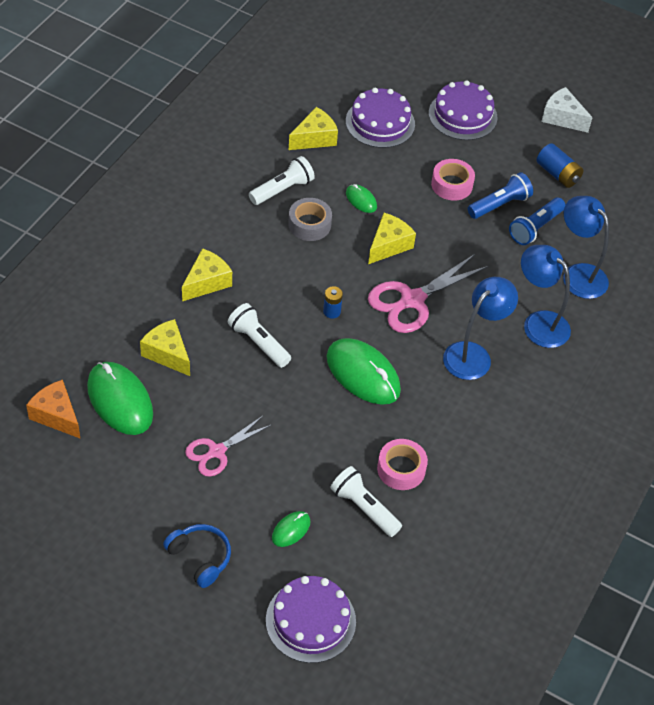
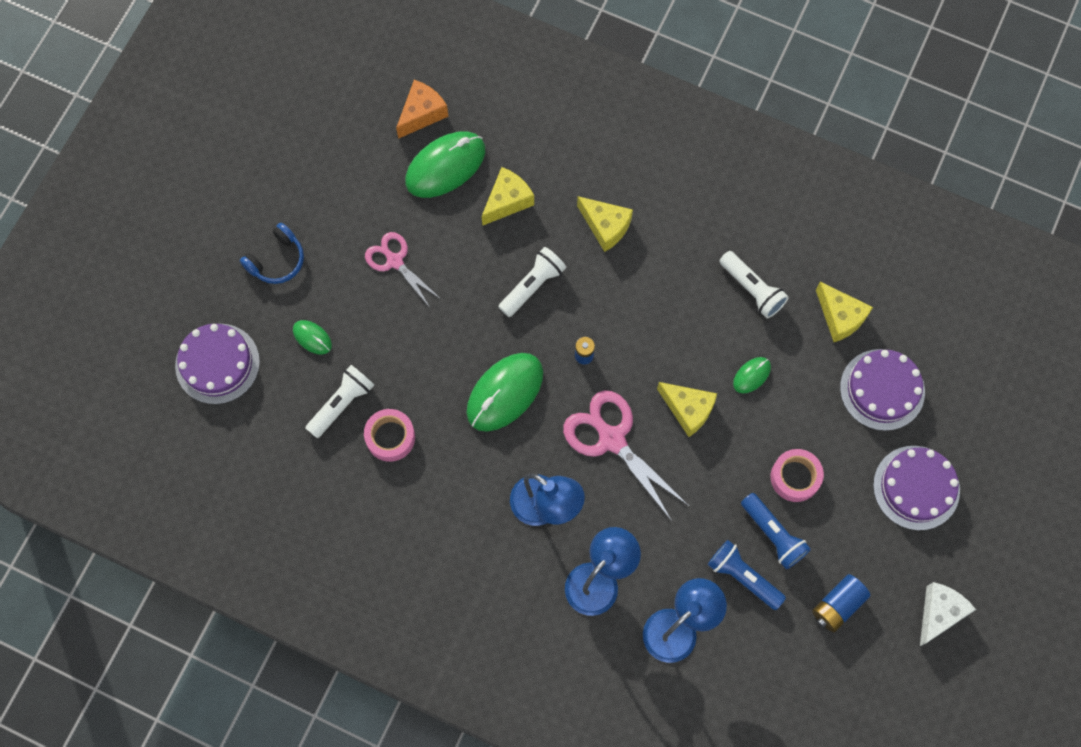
camera: 90 degrees right, 20 degrees up
grey tape [288,198,332,241] -> none

